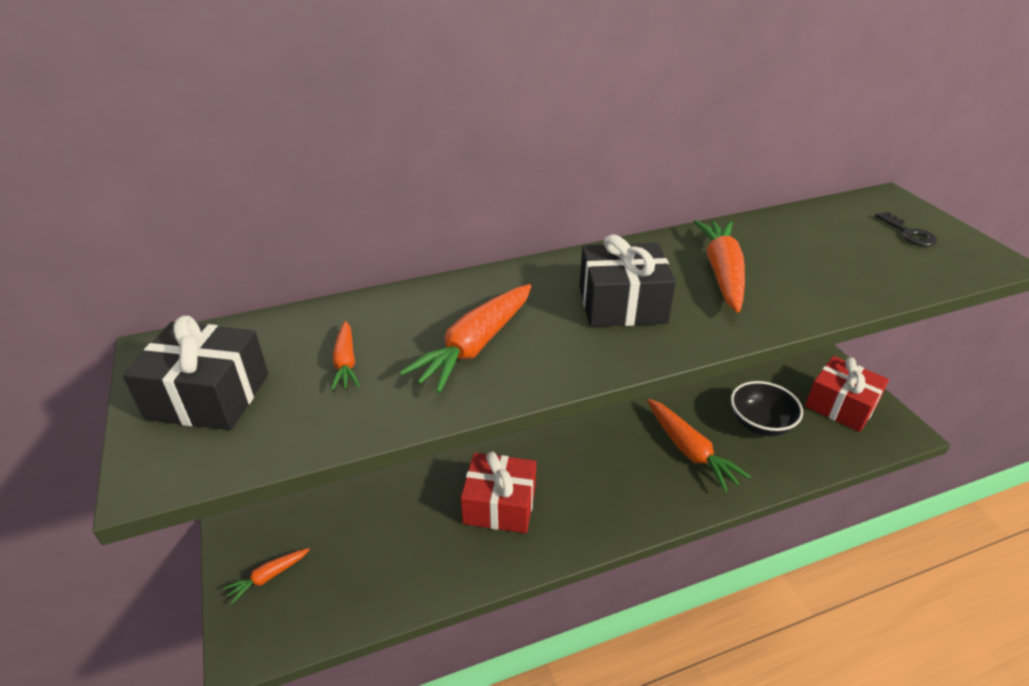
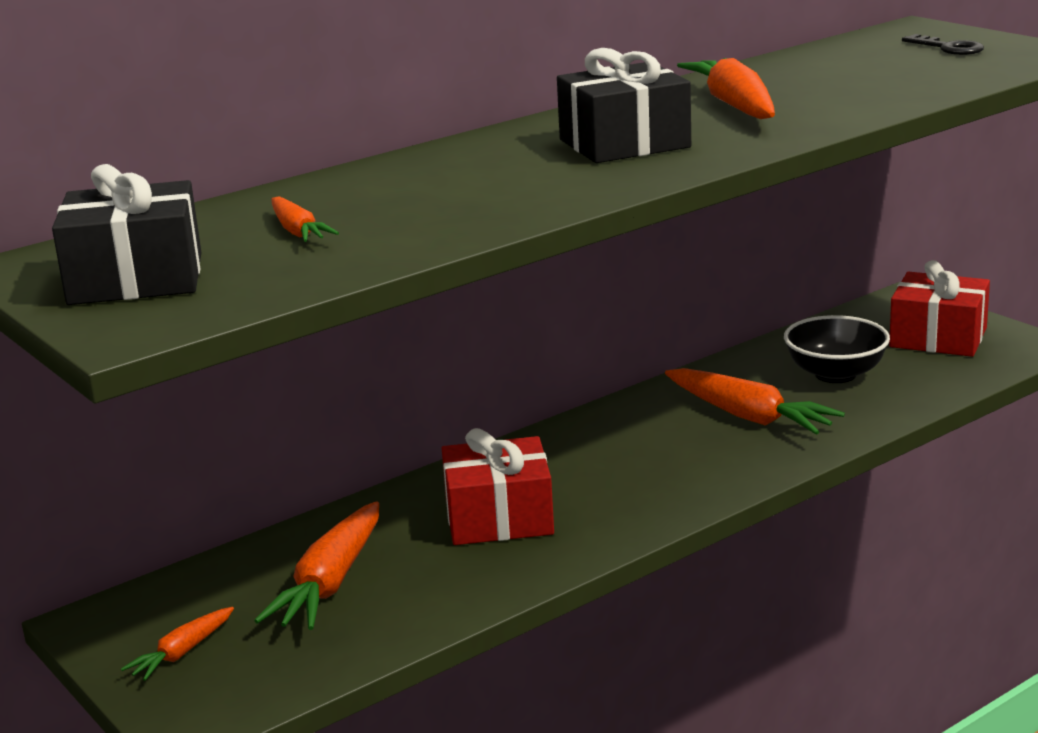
camera: 15 degrees left, 15 degrees down
orange carrot [399,284,532,393] -> orange carrot moved to [254,501,379,630]

